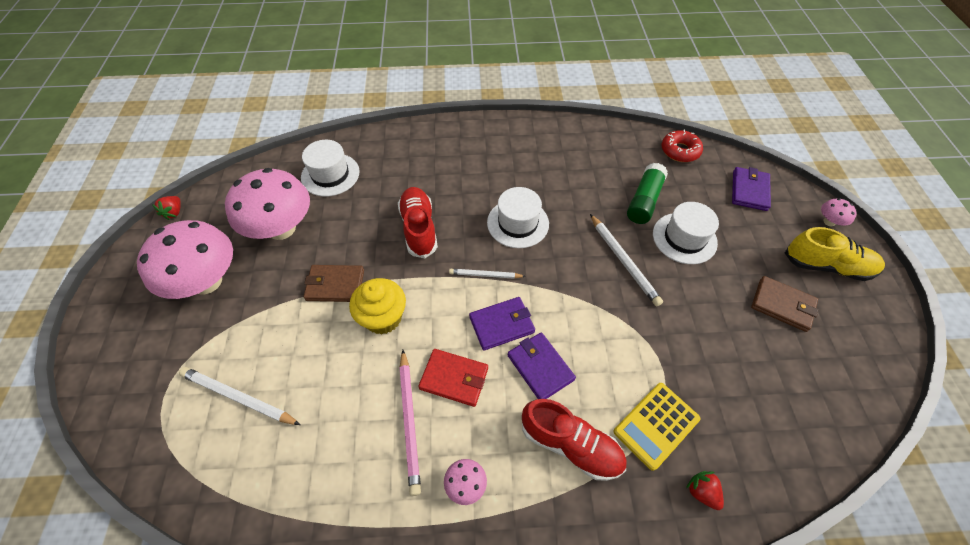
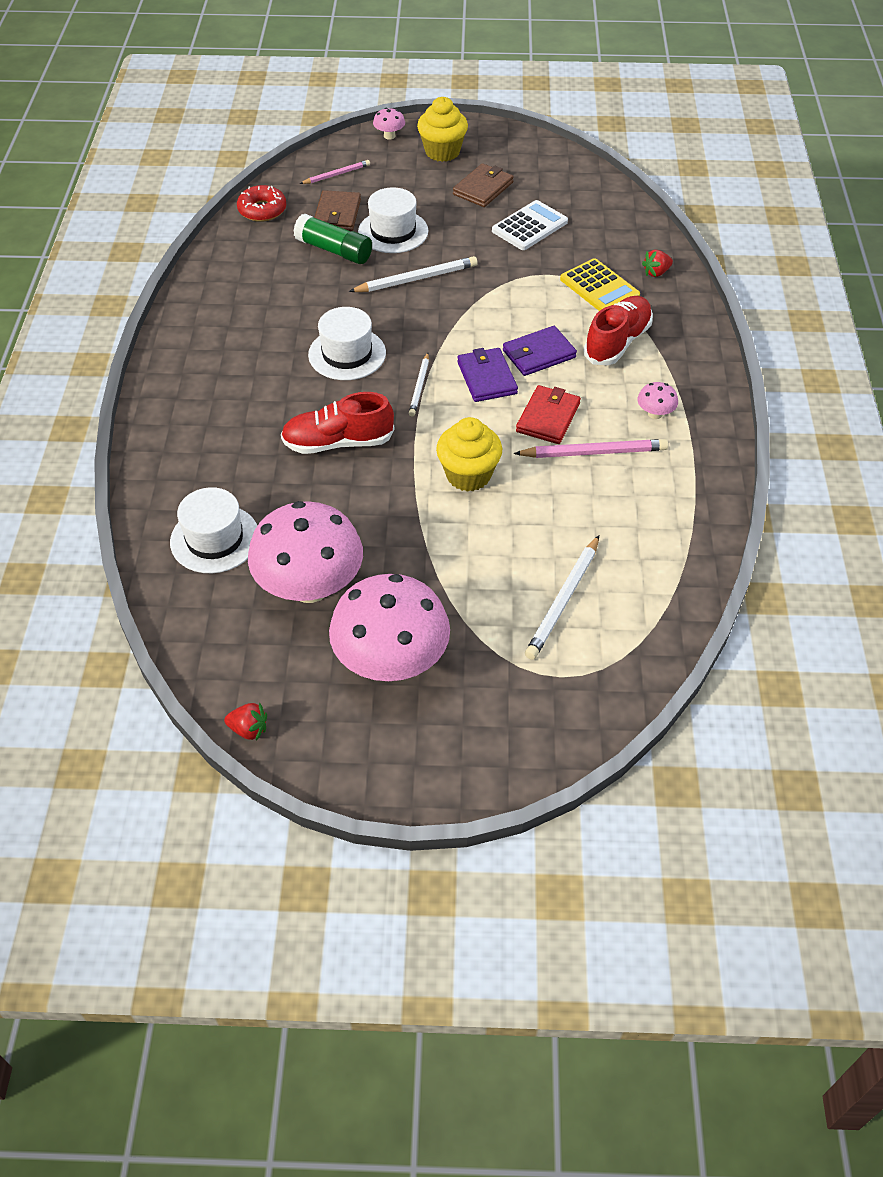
camera: 85 degrees left, 5 degrees down
brown wallet [303,265,364,302] -> brown wallet moved to [314,190,361,231]
purple wallet [732,167,771,211] -> pink pencil [300,160,370,184]
yellow shoe [785,227,885,281] -> yellow cupcake [417,97,468,162]
none -> white calculator [492,200,568,250]

